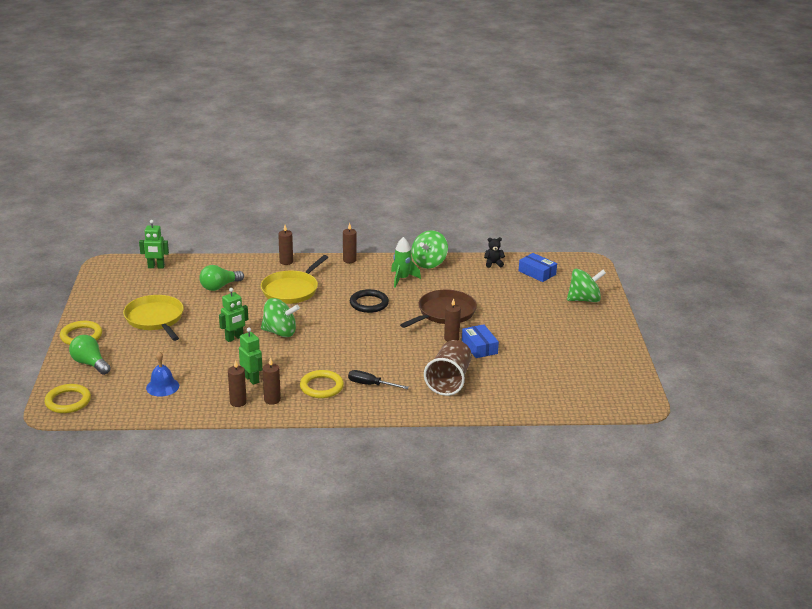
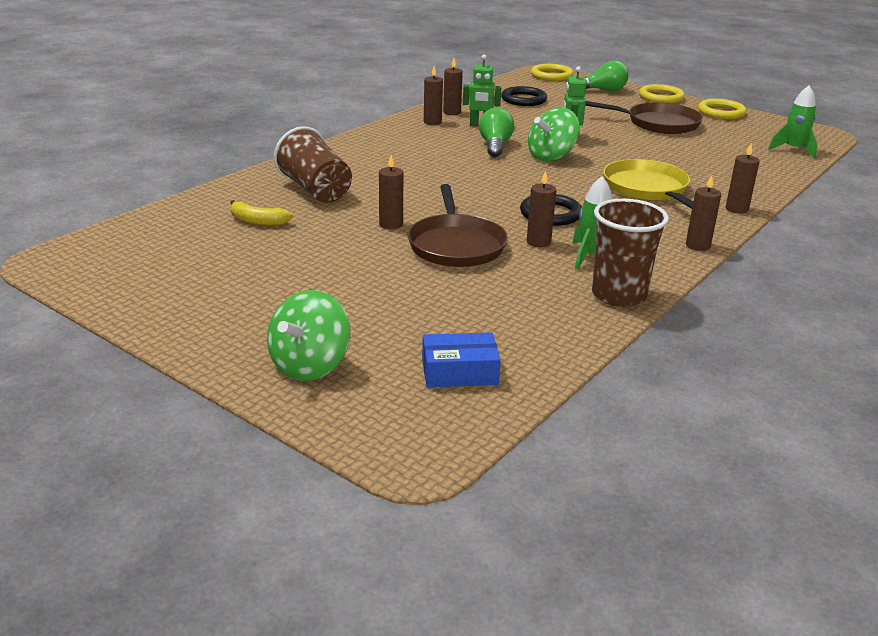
camera: 130 degrees right, 0 degrees up
yellow pan [123,295,184,341] -> brown pan [585,101,703,134]
green robot [139,220,169,268] -> green rocket [768,85,817,159]
blue bell [146,351,179,397] -> black ring [501,86,547,106]
green light bulb [199,265,244,291] -> green light bulb moved to [479,108,514,157]
yellow ring [300,370,344,398] -> yellow ring moved to [698,99,747,119]
black screwdriver [348,370,409,389] -> none
green spinning top [411,230,448,269] -> brown cup [592,199,669,307]
blue box [462,324,499,358] -> none
black teddy bear [484,237,505,268] -> none
none -> yellow banana [230,200,293,226]
none -> brown candle [527,171,556,247]

